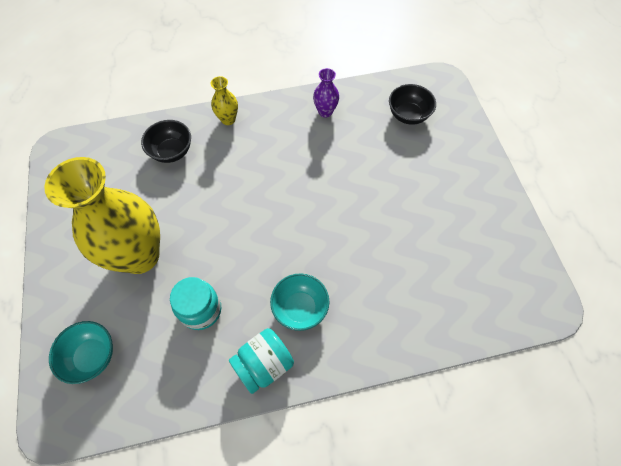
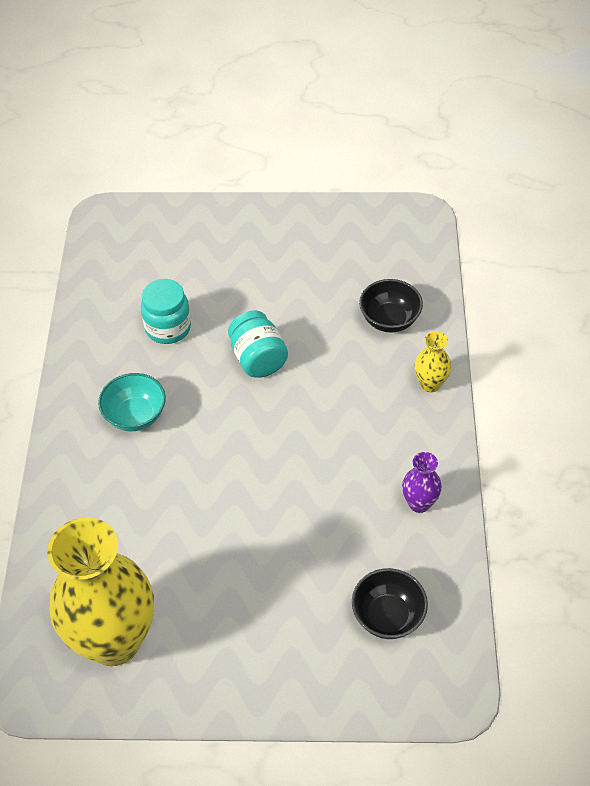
camera: 105 degrees right, 10 degrees down
yellow vase [44,157,160,274] -> yellow vase moved to [48,517,154,666]
turquoise bowl [49,321,113,384] -> none
turquoise jar [229,328,294,394] -> turquoise jar moved to [228,310,288,378]

